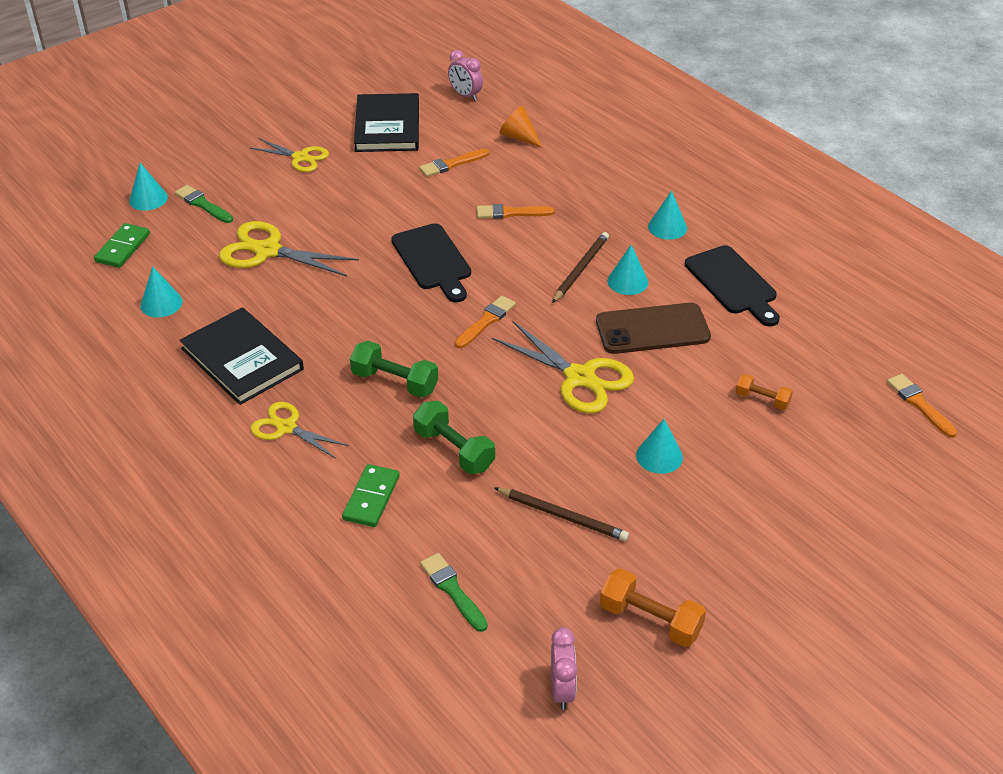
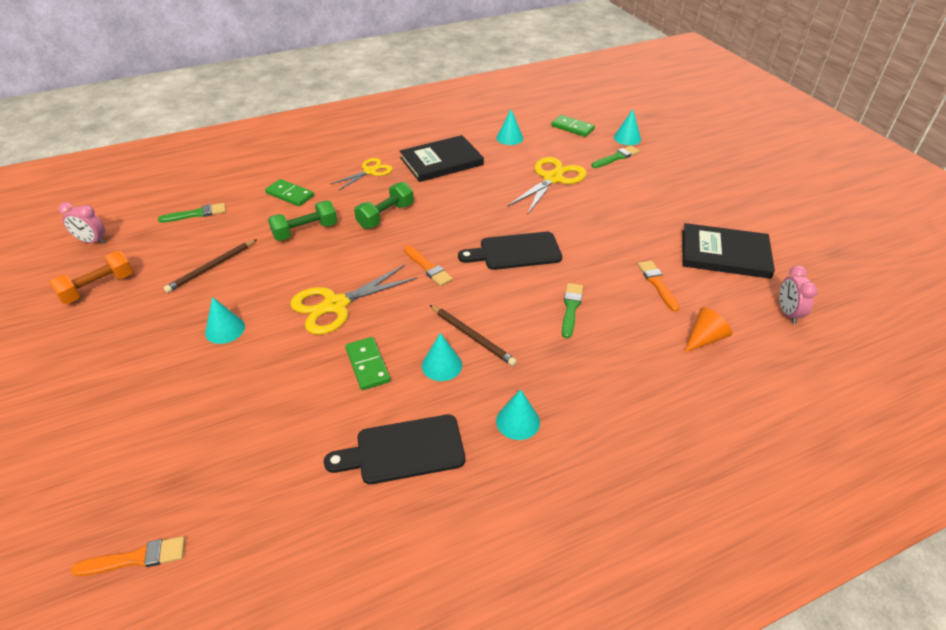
camera: 105 degrees right, 0 degrees up
yellow scissors [250,138,329,172] -> none
pink clock [448,50,483,101] -> pink clock turned 60 degrees counterclockwise [779,266,818,324]
orange brush [477,204,555,219] -> green brush [562,283,583,338]
brown phone [596,303,711,354] -> green domino [345,337,391,390]
orange dumbbell [736,374,793,410] -> none

